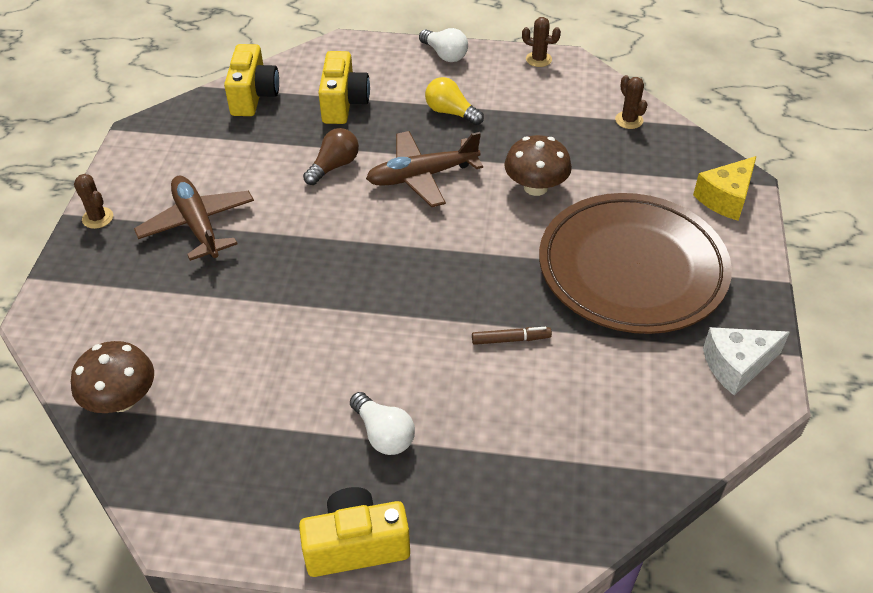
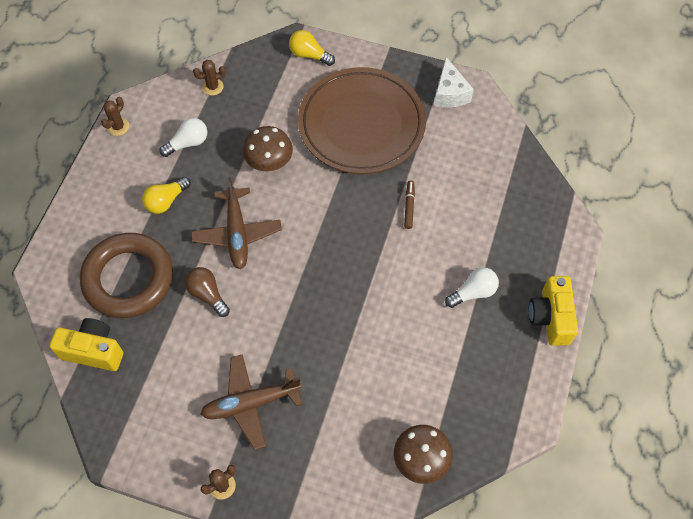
camera: 80 degrees left, 15 degrees up
yellow camera [318,51,370,124] -> brown ring [80,233,173,318]
white light bulb [419,28,468,62] -> white light bulb moved to [159,118,207,157]
yellow cheese [693,156,757,221] -> yellow light bulb [289,30,335,66]

